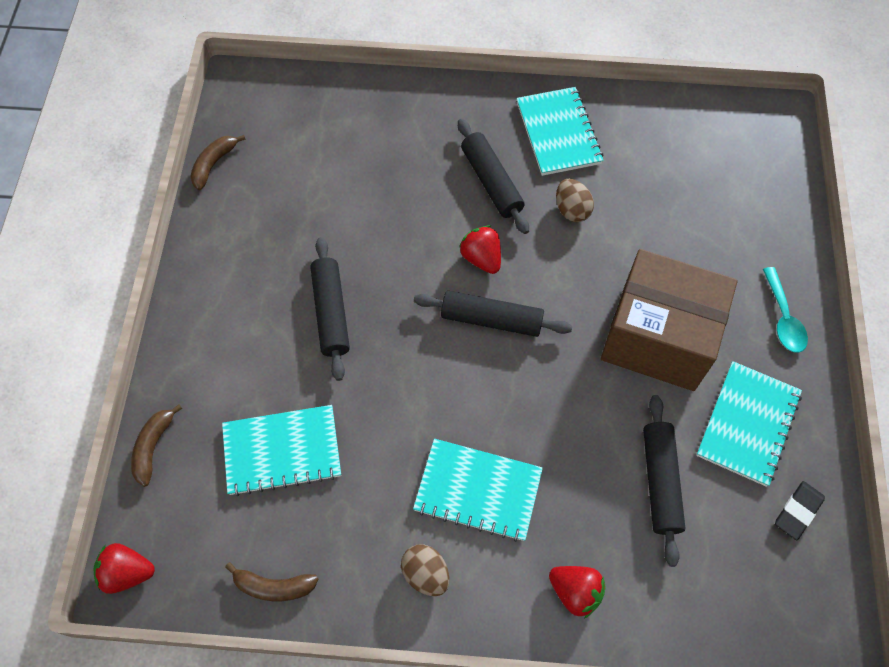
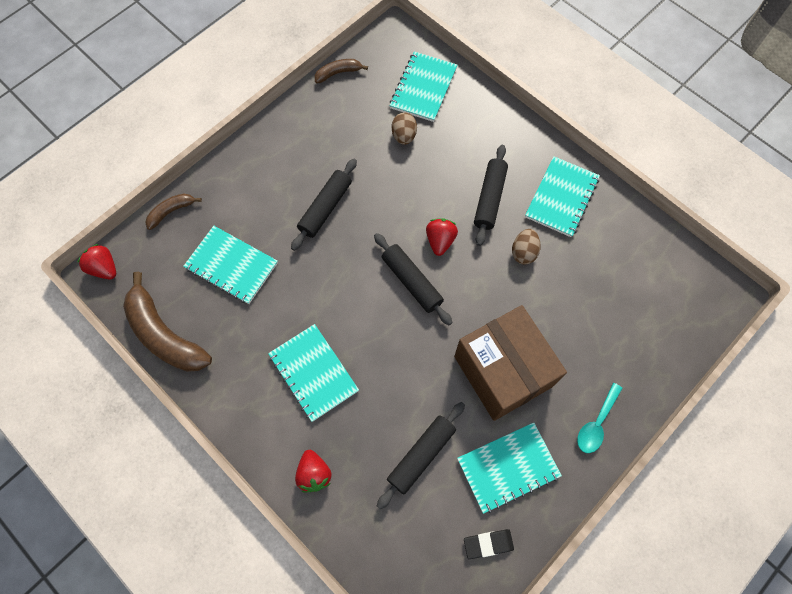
camera: 40 degrees right, 5 degrees up
brown banana [225,562,318,601] -> brown banana [123,272,212,372], size x1.98
brown egg [401,544,449,596] -> brown egg moved to [392,112,417,145]
none -> turquoise notebook [390,51,457,122]

